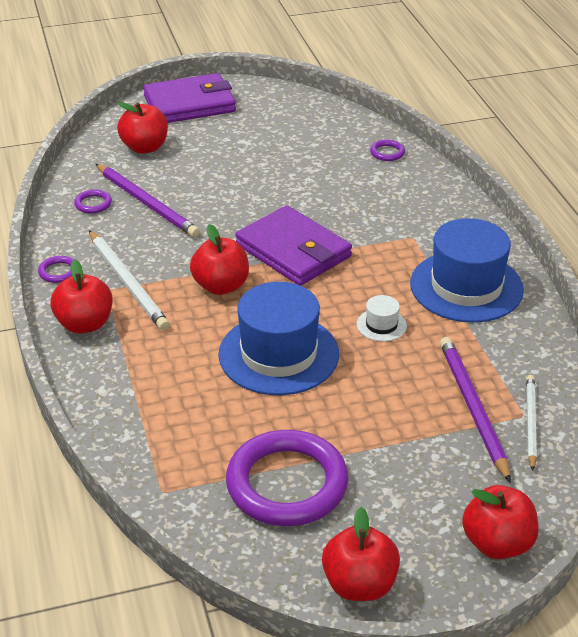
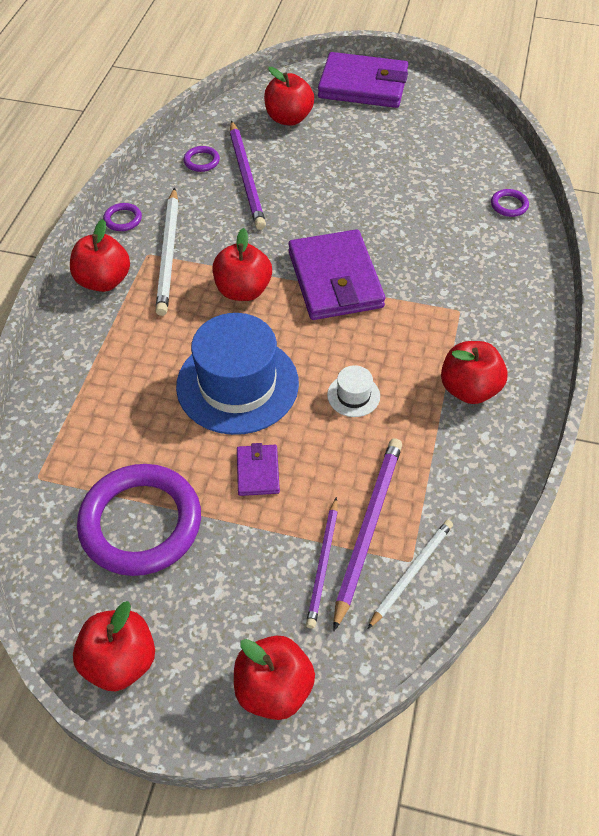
camera: 30 degrees right, 15 degrees up
blue hat [410,218,524,323] -> red apple [441,341,508,404]
none -> purple wallet [237,443,280,496]
none -> purple pencil [306,497,338,629]

